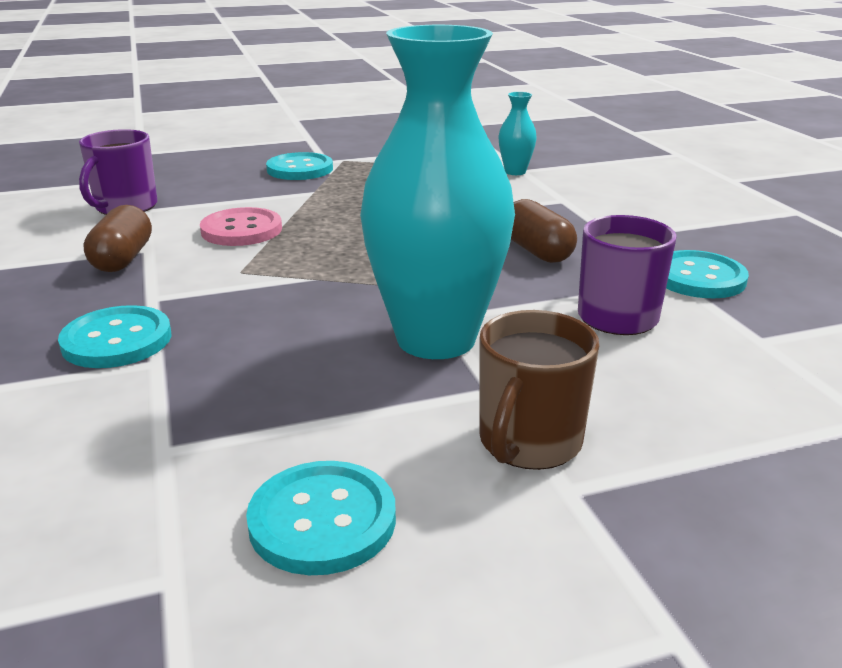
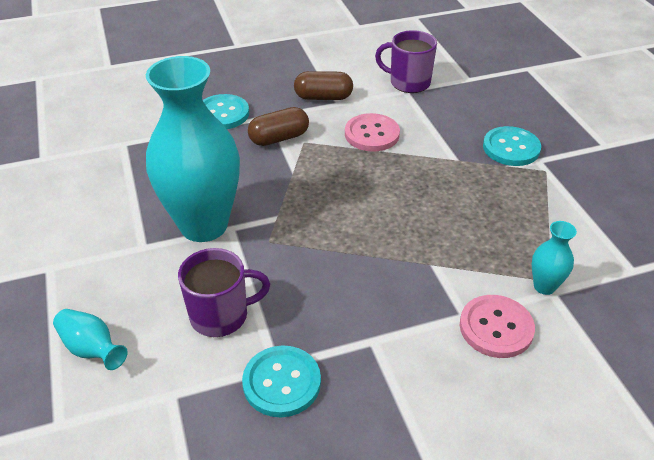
camera: 90 degrees right, 15 degrees up
turquoise button [246,461,396,575] -> none
brown mug [480,310,599,470] -> none
brown capsule [511,199,577,263] -> brown capsule moved to [248,107,309,146]
none -> turquoise vase [53,309,128,370]
none -> pink button [460,295,535,358]

